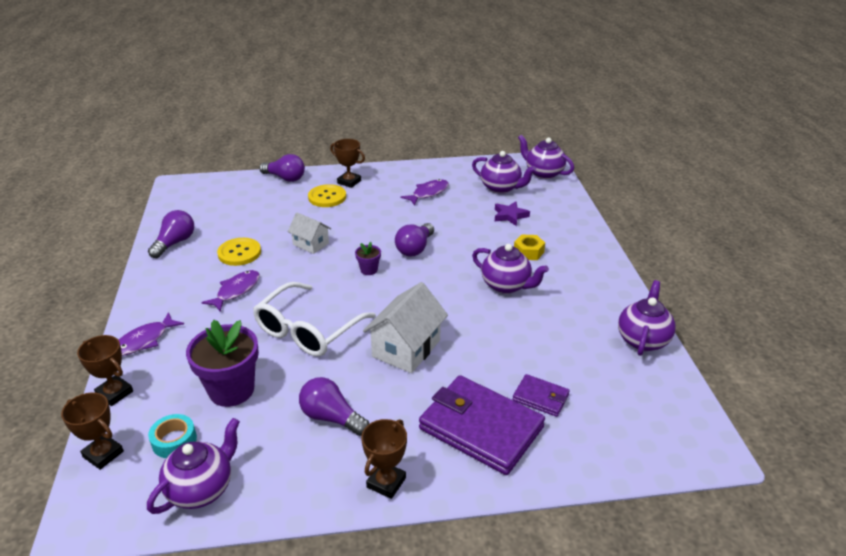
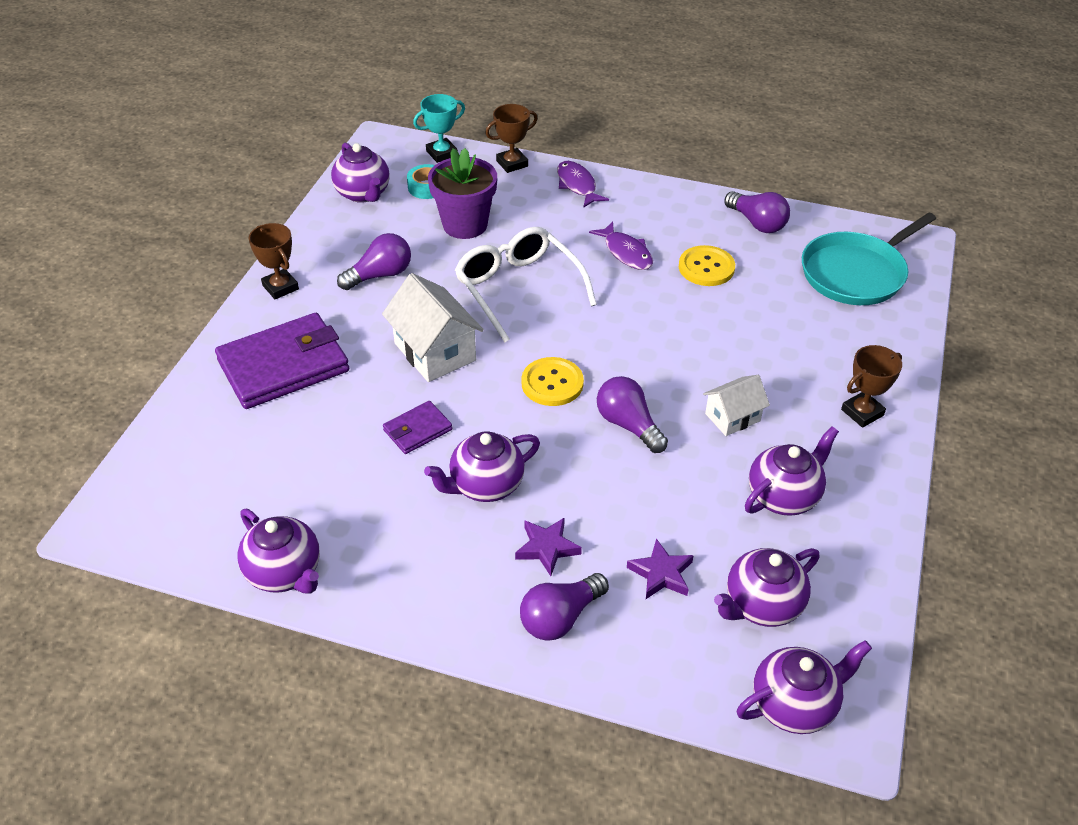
camera: 115 degrees right, 10 degrees up
brown trophy [61,392,124,470] -> turquoise trophy [413,94,465,163]
purple light bulb [259,154,305,182] -> purple light bulb moved to [520,573,609,641]
white house [288,213,331,254] -> white house moved to [703,375,770,436]
yellow button [308,184,346,207] -> yellow button moved to [521,357,584,406]
purple flower pot [355,242,381,275] -> none
purple fish [401,179,449,205] -> purple teapot [745,426,839,516]
purple wallet [513,374,570,417] -> purple wallet moved to [383,401,452,454]
yellow nut [514,234,545,260] -> purple star [515,517,582,576]
none -> turquoise pan [802,212,936,305]

